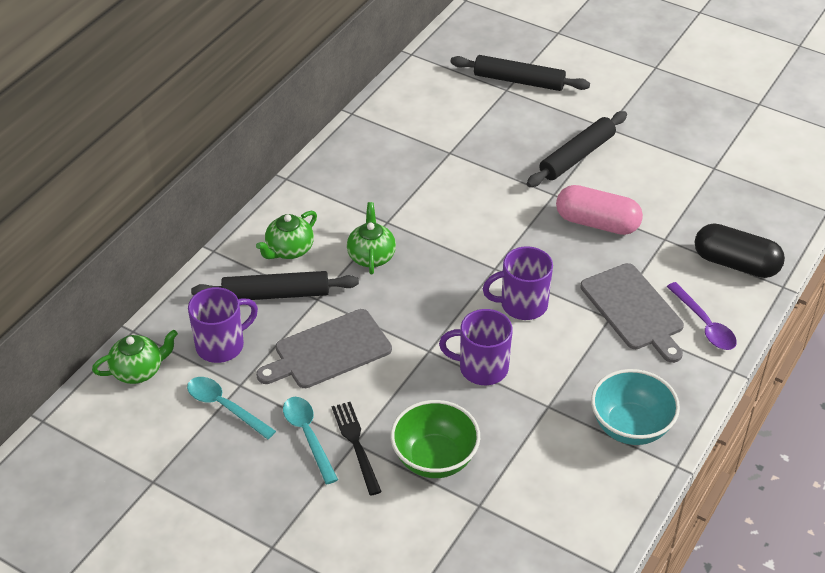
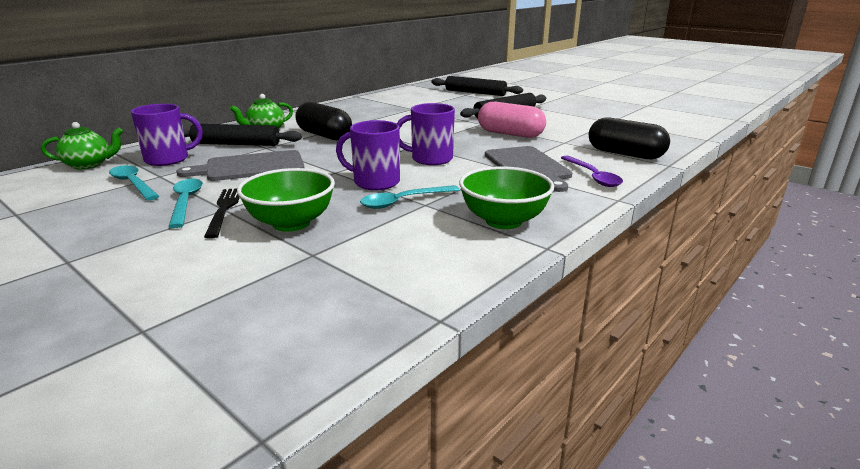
camera: 10 degrees right, 20 degrees down
green teapot [347,202,396,274] -> black capsule [295,102,352,140]
turquoise bowl [591,369,680,445] -> green bowl [459,166,554,229]
none -> turquoise spoon [360,185,459,209]

